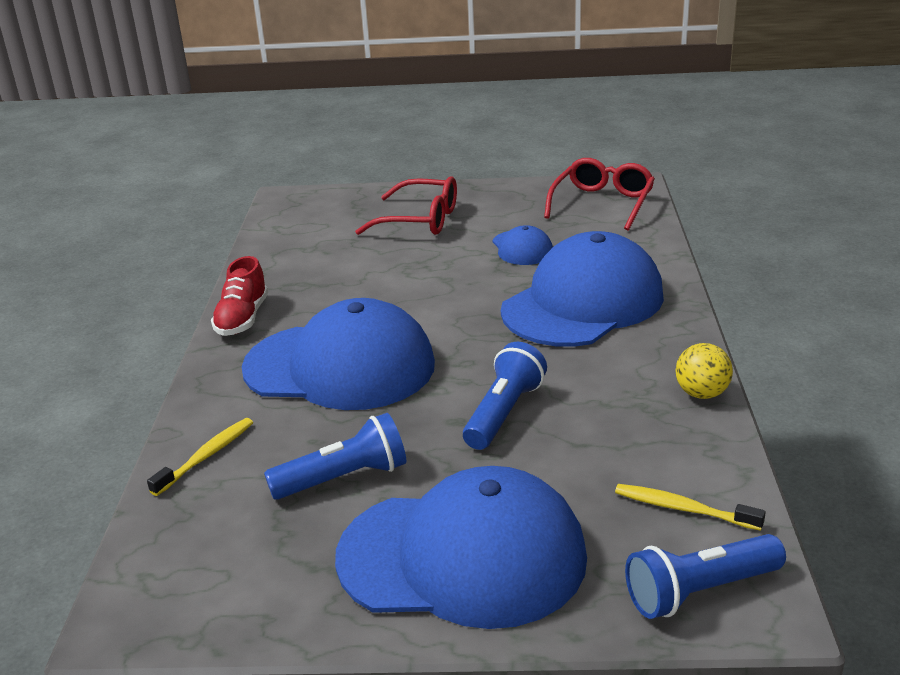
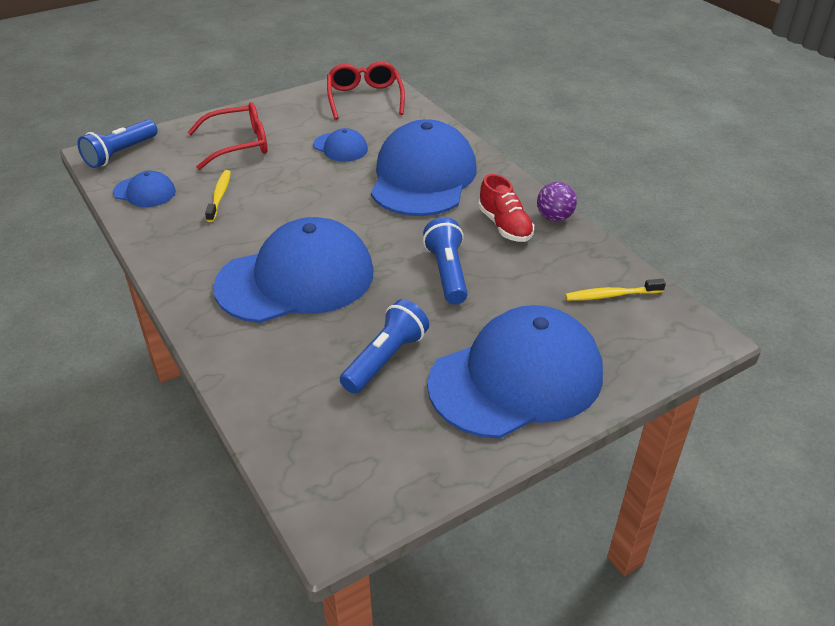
camera: 35 degrees left, 10 degrees up
yellow toothbrush [147,418,253,496] -> yellow toothbrush moved to [205,170,231,222]
red shoe [211,256,268,336] -> red shoe moved to [478,174,534,242]
blue flashlight [625,534,786,619] -> blue flashlight moved to [77,119,158,168]
yellow ball [675,343,733,399] -> purple ball [537,182,577,221]
none -> blue cap [113,171,176,207]

